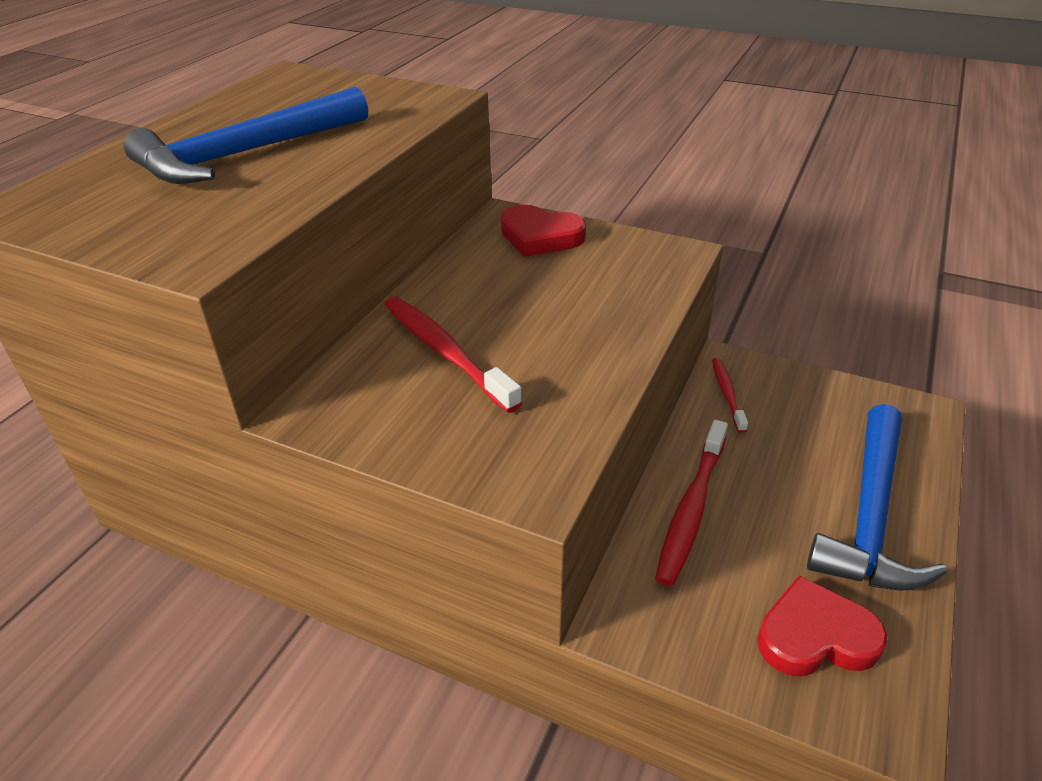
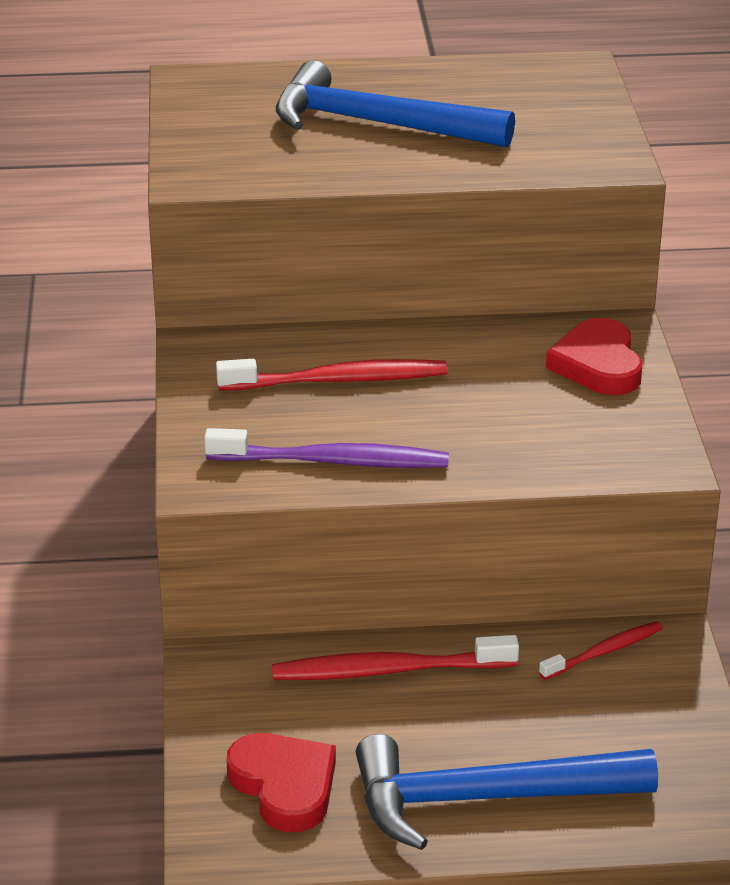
camera: 60 degrees right, 5 degrees down
red toothbrush [384,297,522,413] -> red toothbrush turned 60 degrees clockwise [216,359,447,391]
none -> purple toothbrush [204,428,449,468]

